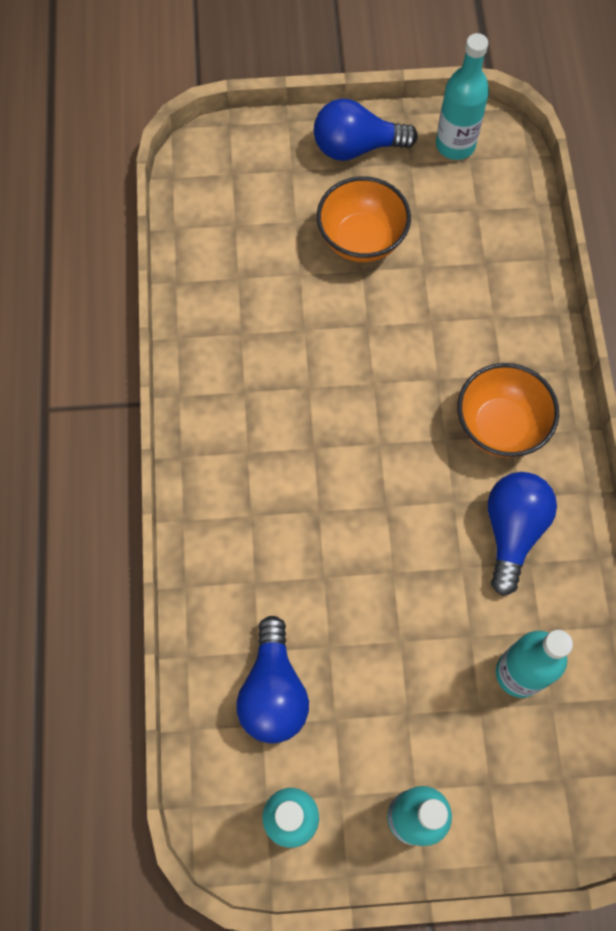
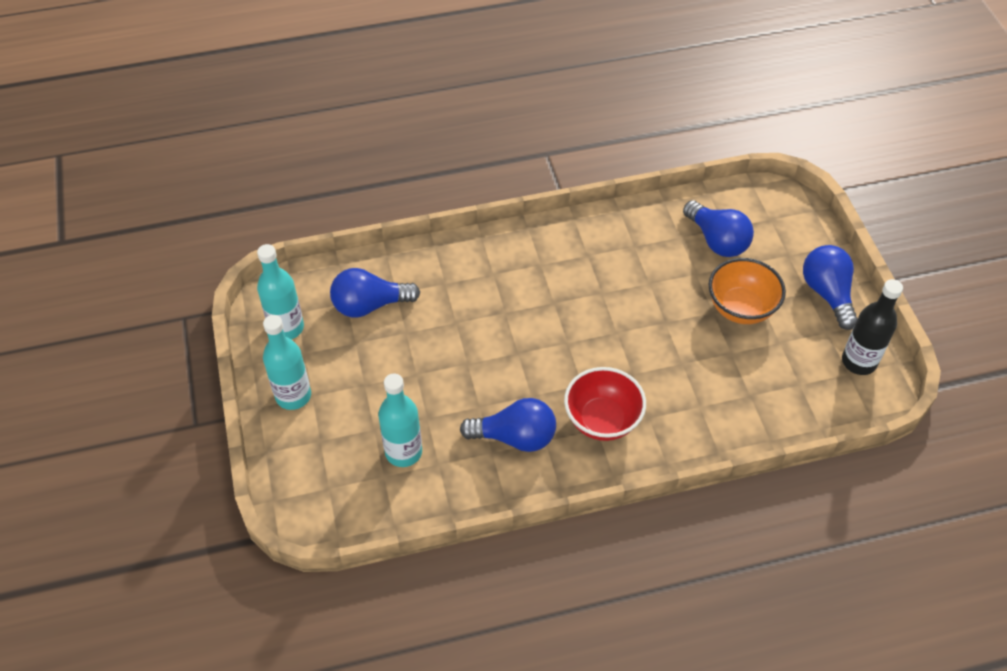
camera: 80 degrees right, 15 degrees down
turquoise bottle [436,33,489,160] -> black bottle [842,279,903,375]
orange bowl [458,363,559,458] -> red bowl [564,367,646,441]
none -> blue light bulb [683,200,754,257]

